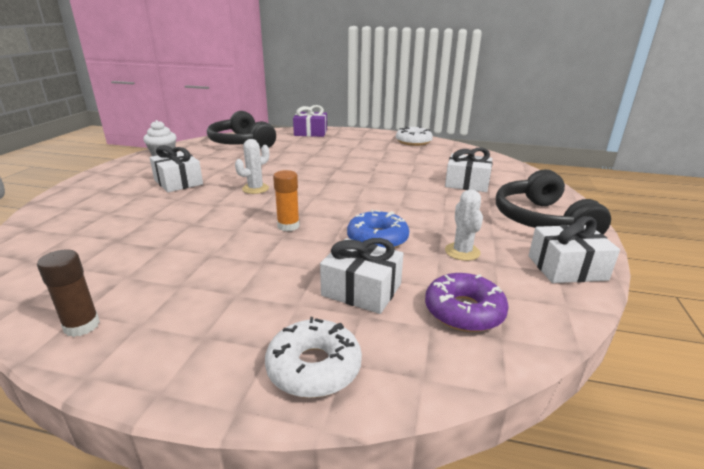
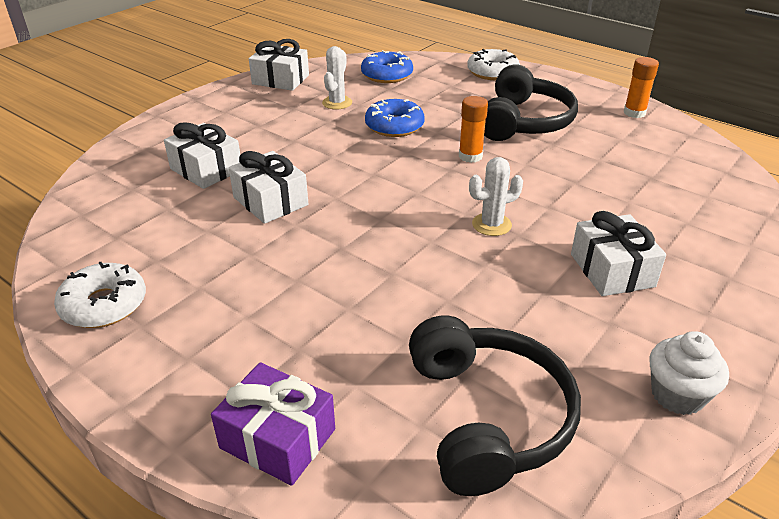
camera: 155 degrees left, 10 degrees up
brown glue stick [37,249,100,337] -> orange glue stick [624,57,659,118]
white gift [320,238,404,314] -> white gift moved to [229,151,308,224]
purple donut [425,273,509,332] -> blue donut [361,50,413,83]
black headphones [496,169,611,234] -> black headphones moved to [484,65,578,141]

